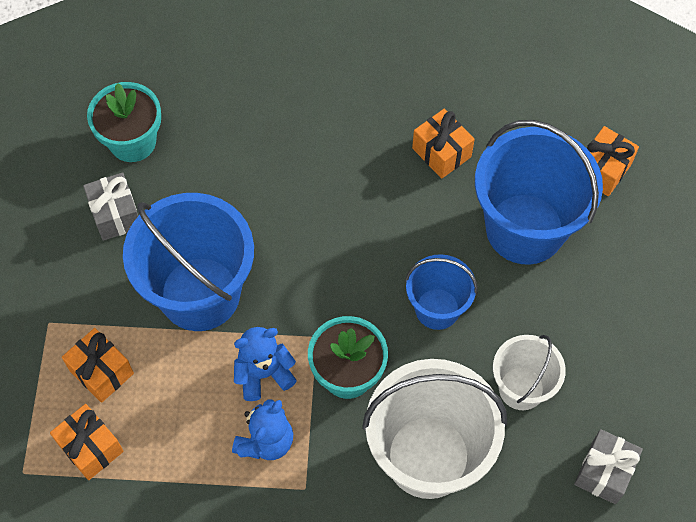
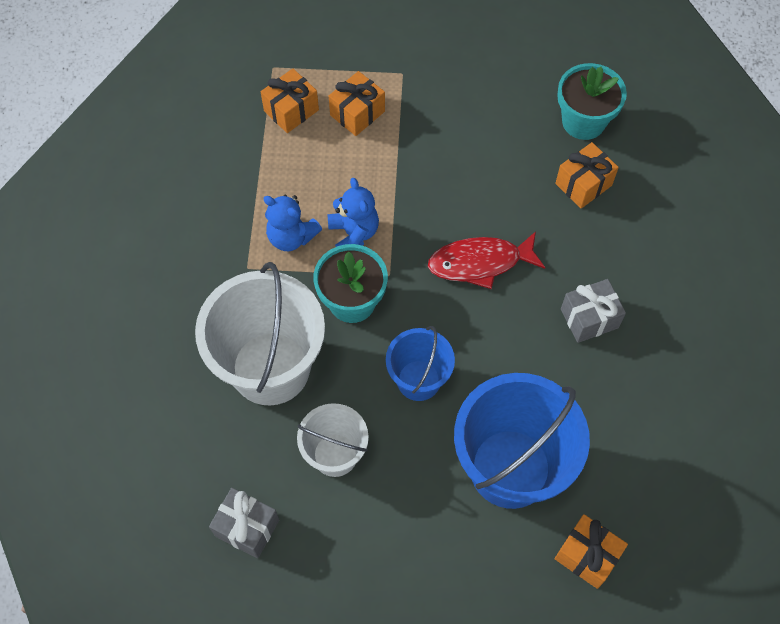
camera: 90 degrees right, 0 degrees up
grey gift [83,172,138,241] -> grey gift moved to [561,279,626,343]
blue bucket [123,193,254,331] -> none
orange gift [412,109,475,179] -> orange gift moved to [555,142,619,209]
none -> red fish [428,231,545,289]

